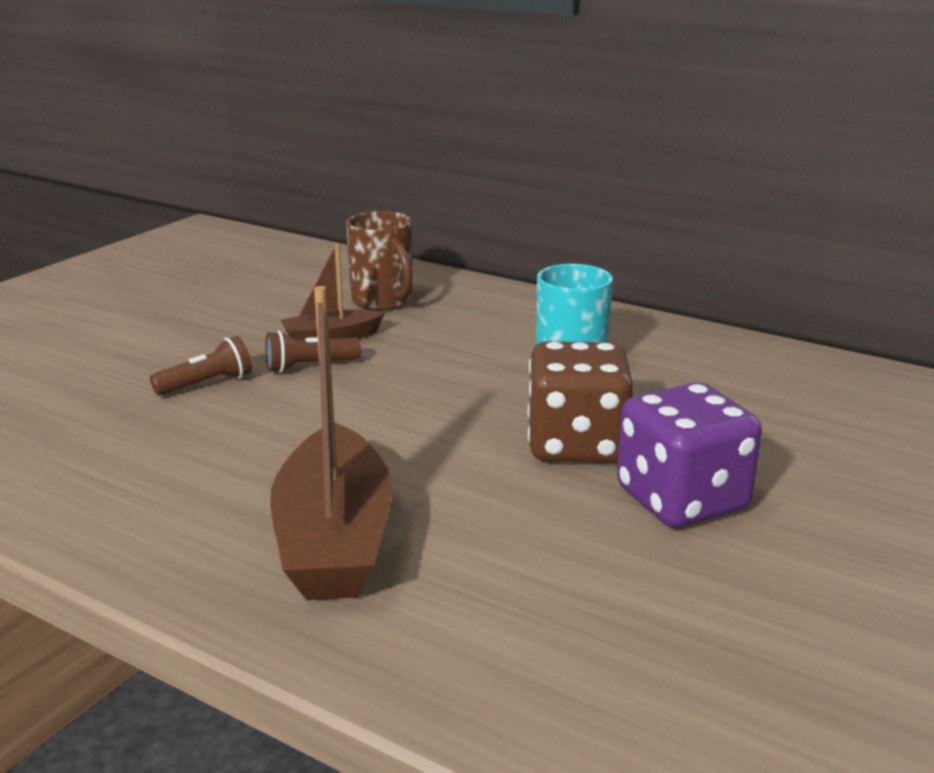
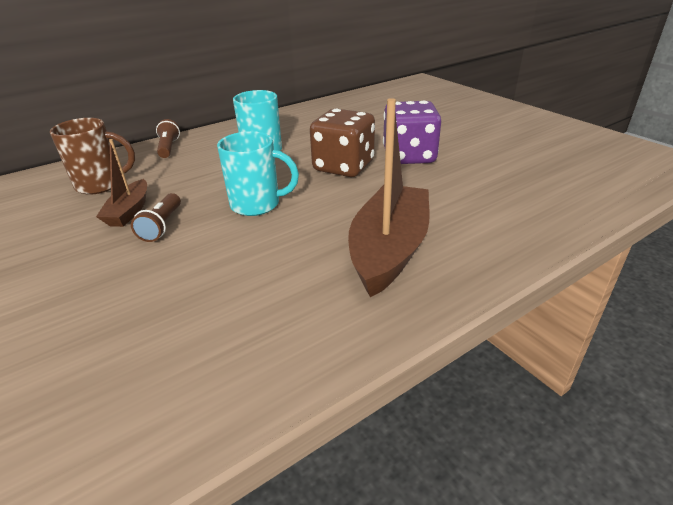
camera: 65 degrees left, 10 degrees up
brown flashlight [150,336,252,396] -> brown flashlight moved to [156,119,180,158]
brown boat [270,286,392,600] -> brown boat turned 90 degrees counterclockwise [348,98,429,297]
none -> turquoise mug [217,131,299,216]

